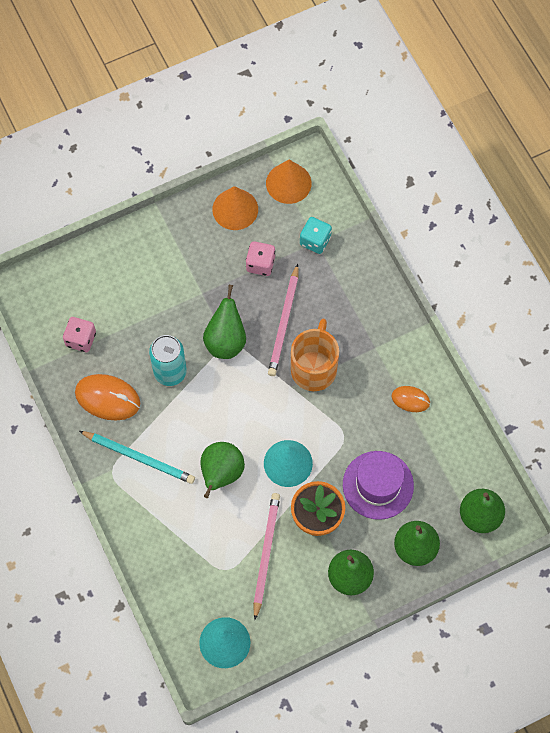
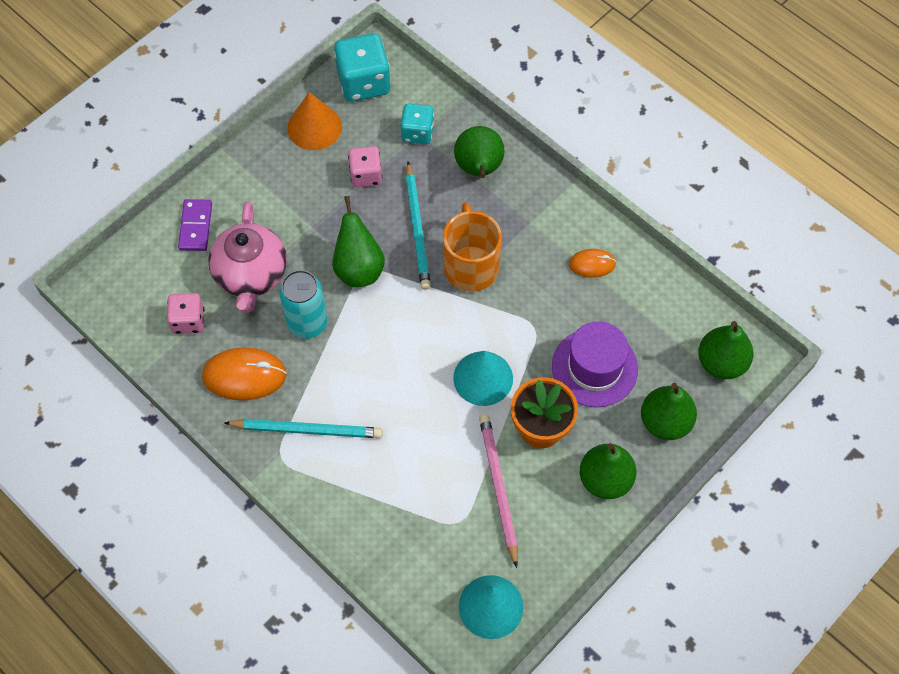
camera: 20 degrees left, 5 degrees down
green pear [201,442,245,498] -> green pear moved to [454,126,504,178]
orange cone [266,160,312,204] -> turquoise dice [334,33,391,102]
pink pencil [268,264,298,376] -> turquoise pencil [405,162,431,290]
none -> purple domino [178,199,212,251]
none -> pink teapot [208,201,287,313]

